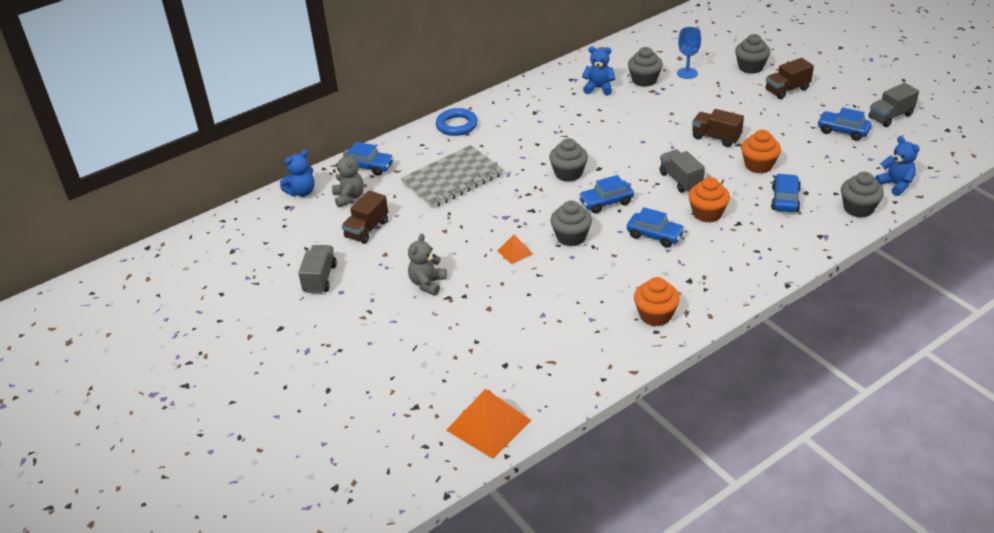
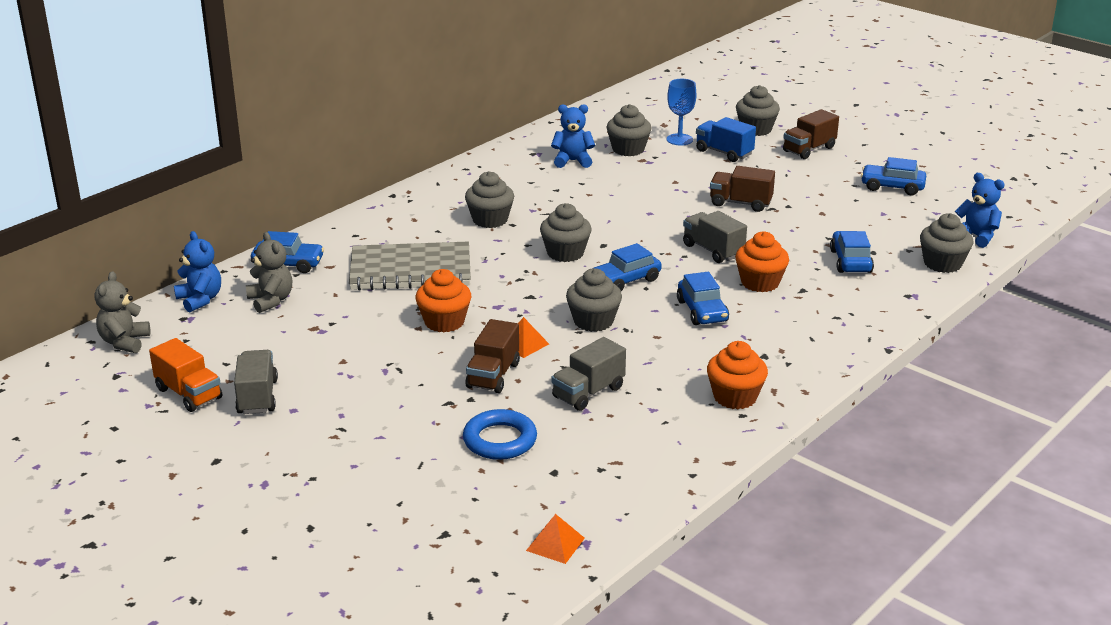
camera: 15 degrees left, 10 degrees down
blue teddy bear [280,150,315,197] -> blue teddy bear turned 75 degrees counterclockwise [174,231,221,312]
brown truck [342,191,388,244] -> brown truck moved to [466,319,520,393]
grey notebook [401,145,503,208] -> grey notebook turned 45 degrees clockwise [349,242,471,291]
grey teddy bear [408,234,447,296] -> grey teddy bear moved to [95,271,150,353]
blue ring [436,108,478,136] -> blue ring moved to [463,409,537,460]
orange pyramid [446,389,531,459] -> orange pyramid [526,514,585,564], size x0.51
blue car [627,207,685,248] -> blue car turned 60 degrees clockwise [677,272,729,325]
orange cupcake [741,130,781,173] -> orange cupcake moved to [415,269,471,332]
grey truck [869,83,919,127] -> grey truck moved to [551,337,626,411]
none -> orange truck [149,338,222,412]
none -> grey cupcake [465,171,514,228]
none -> blue truck [696,117,756,162]

